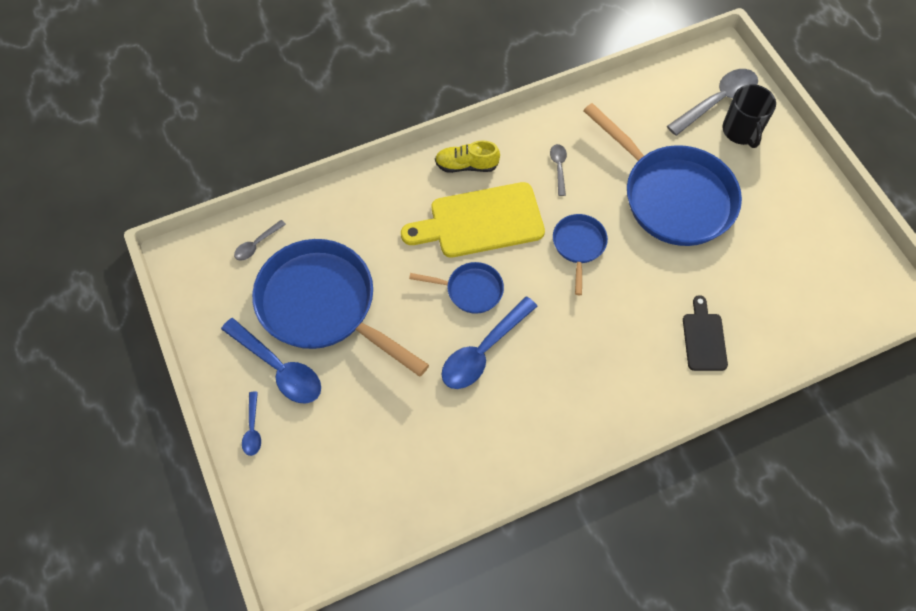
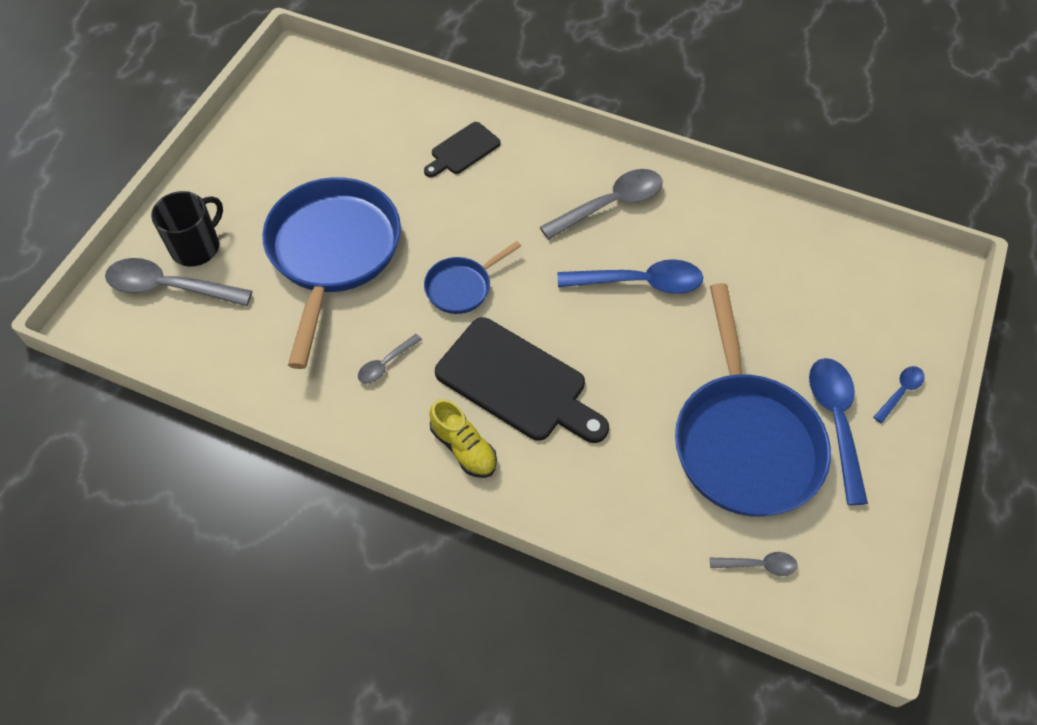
camera: 135 degrees left, 5 degrees down
yellow cutting board [401,182,545,258] -> black cutting board [435,317,609,443]
blue pan [409,262,504,314] -> none
none -> grey spoon [540,169,662,240]

